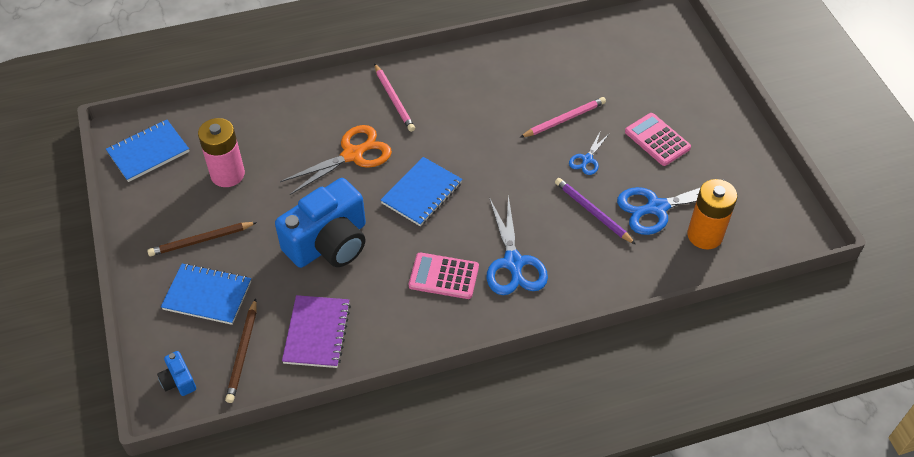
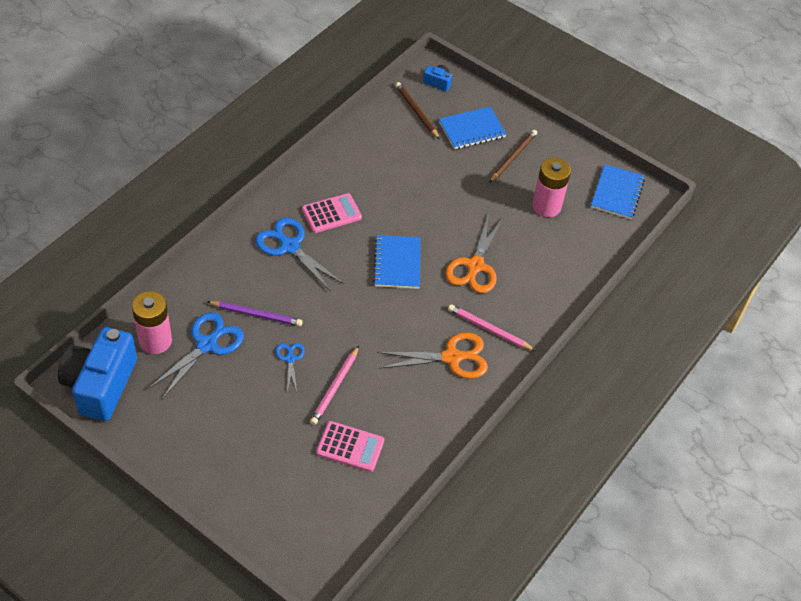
camera: 140 degrees right, 0 degrees up
blue camera [275,178,366,268] -> blue camera moved to [58,327,137,421]
purple notebook [282,295,351,368] -> none
pink calculator [625,113,691,166] -> pink calculator moved to [316,421,384,472]
orange battery [687,179,737,249] -> pink battery [132,291,172,354]
none -> orange scissors [377,333,488,379]

